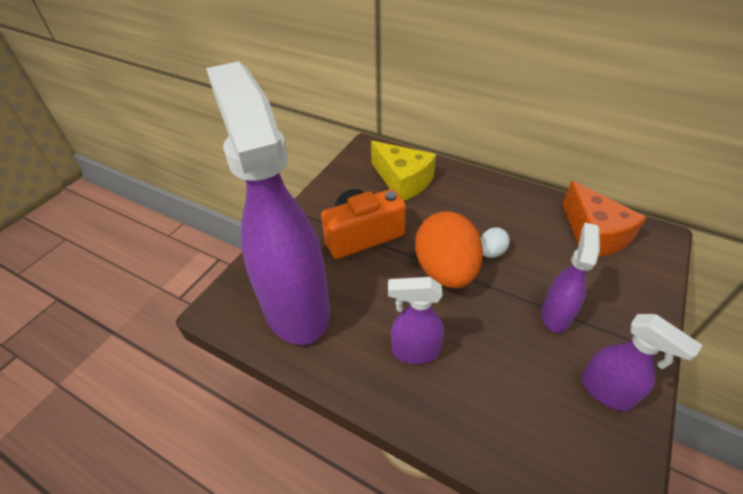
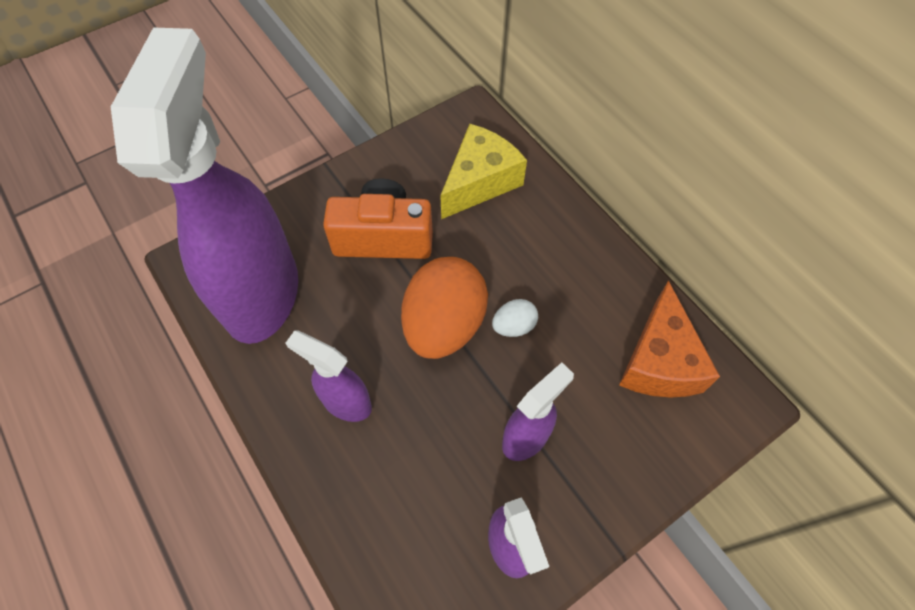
camera: 25 degrees right, 15 degrees up
yellow cheese [371,141,436,201] -> yellow cheese turned 120 degrees counterclockwise [440,124,527,219]

